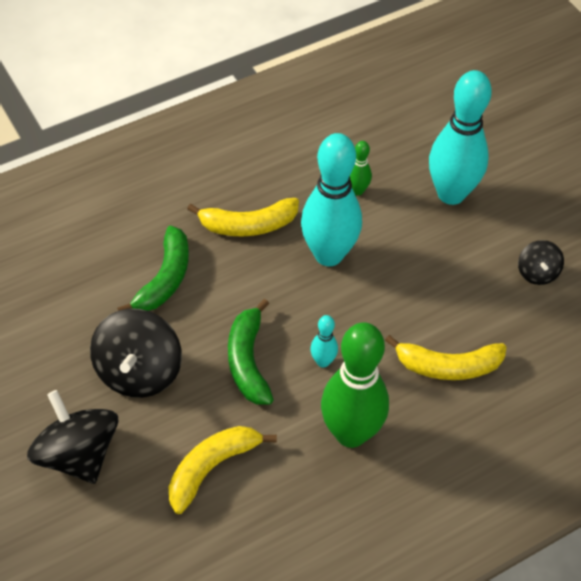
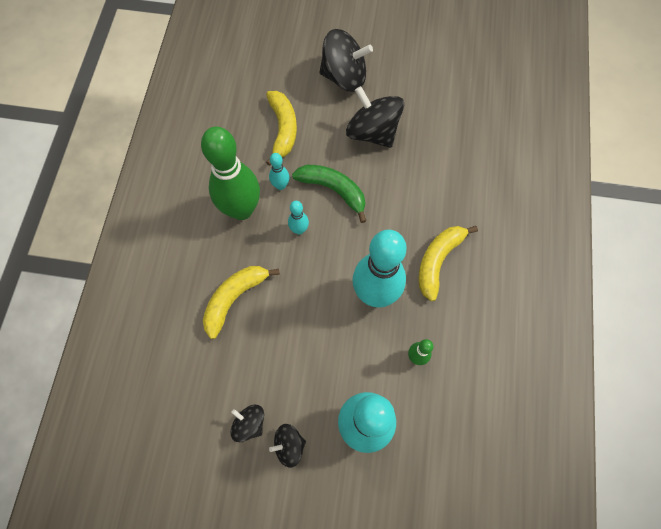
camera: 130 degrees right, 15 degrees up
green banana [117,226,189,311] -> none
none -> turquoise bowling pin [269,153,289,190]
none -> black spinning top [269,424,306,468]

